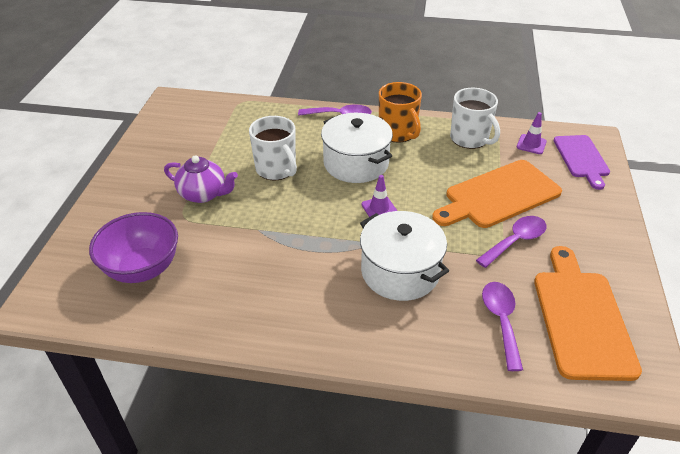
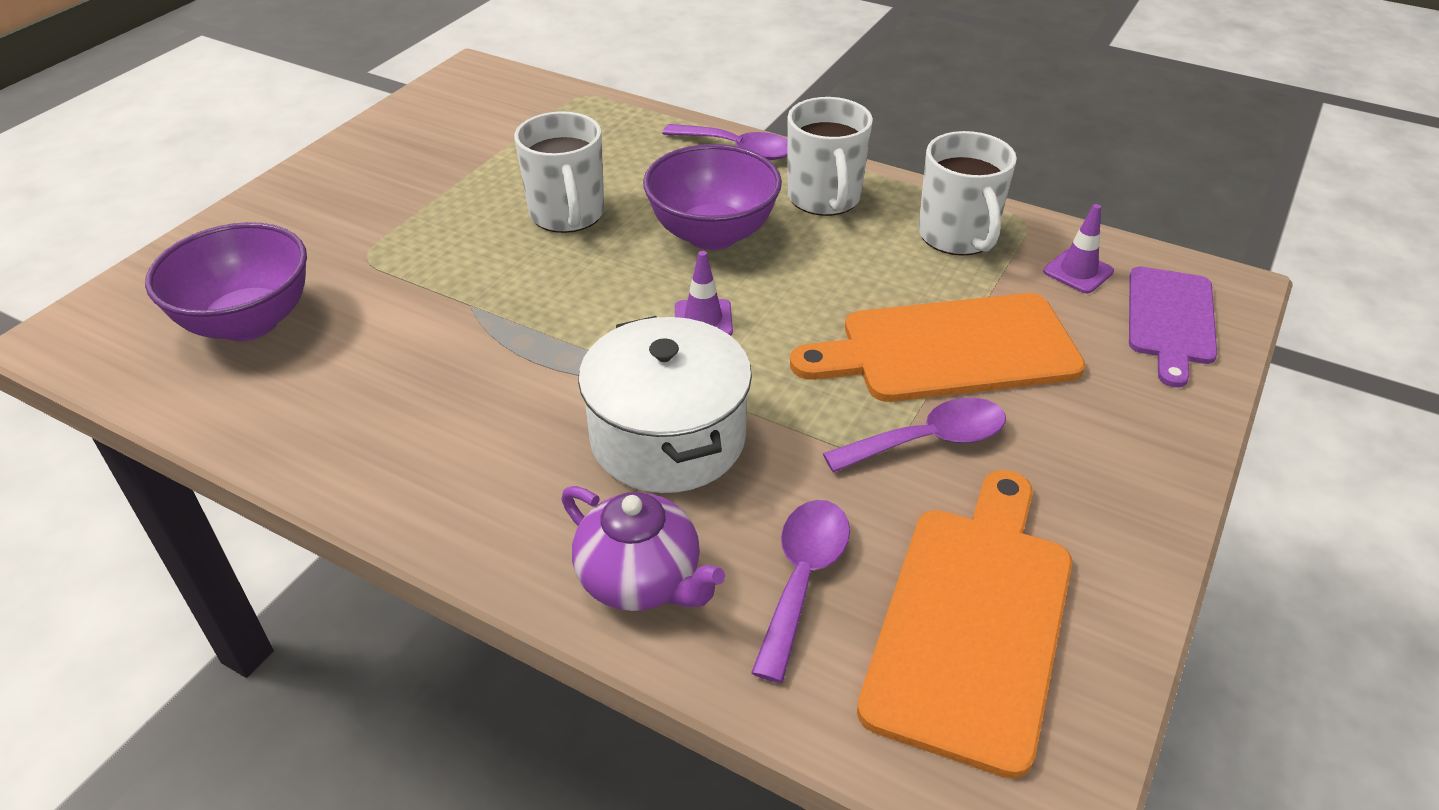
camera: 20 degrees right, 0 degrees up
purple teapot [164,155,238,203] -> purple teapot moved to [561,486,725,611]
white pot [321,113,393,183] -> purple bowl [643,144,782,250]
orange mug [379,82,422,143] -> white mug [787,97,873,216]

